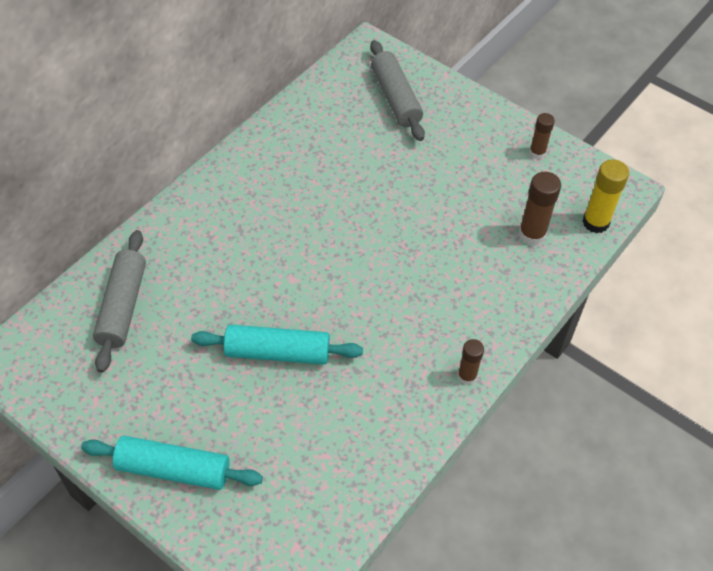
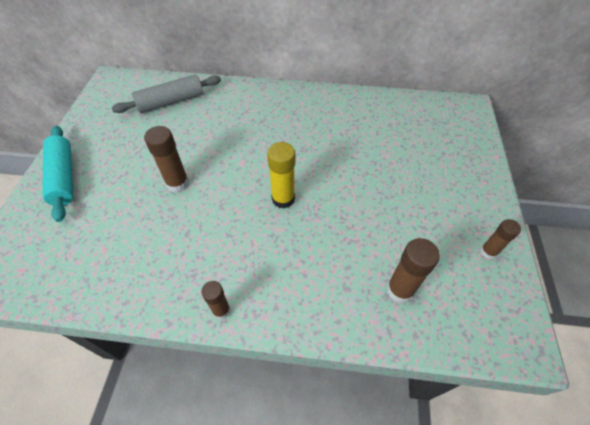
camera: 60 degrees right, 0 degrees up
turquoise rolling pin [191,325,363,365] -> brown glue stick [144,126,189,192]
grey rolling pin [370,40,425,141] -> none
yellow glue stick [582,159,629,233] -> yellow glue stick moved to [267,142,295,208]

